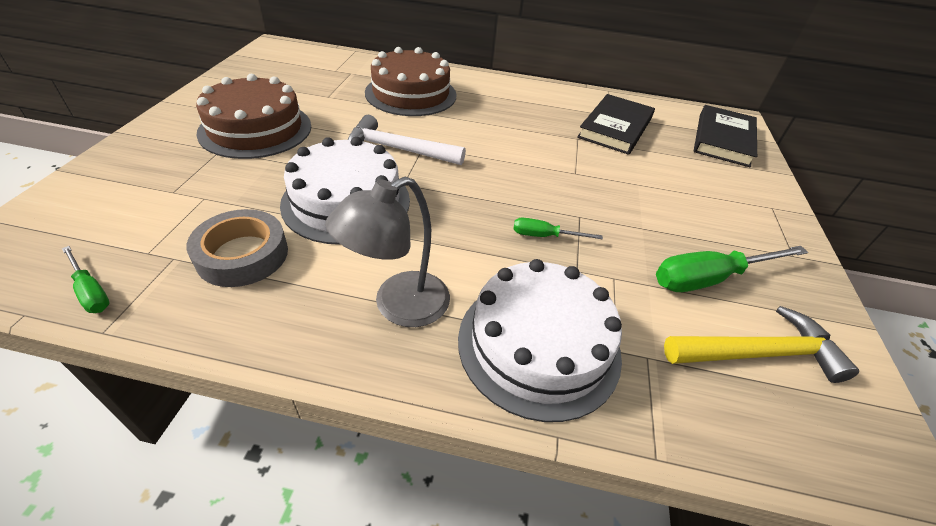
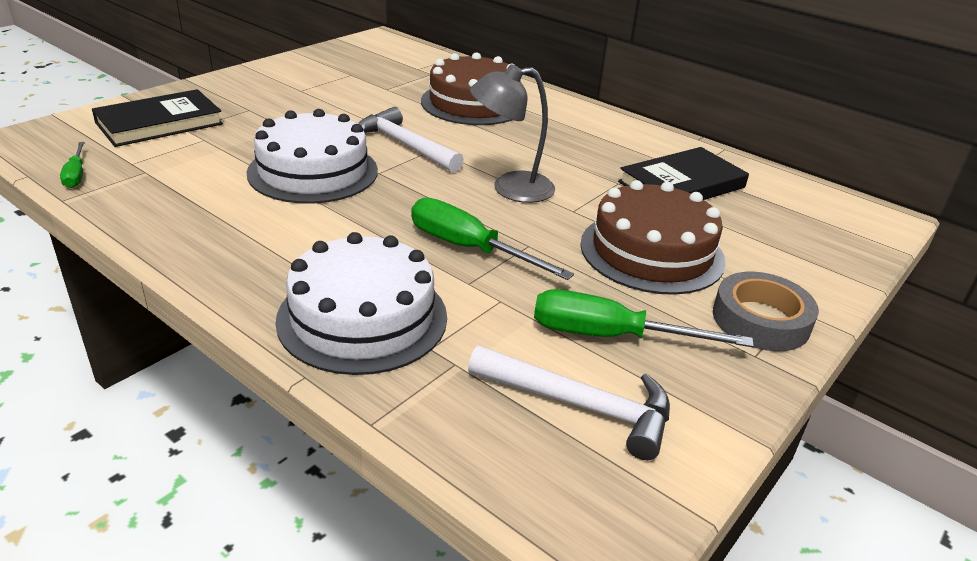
camera: 30 degrees right, 10 degrees down
grey tape [187,209,288,287] -> grey tape moved to [713,272,819,351]
brown cake [196,74,311,159] -> brown cake moved to [580,180,726,295]
grey lamp [325,177,450,327] -> grey lamp moved to [470,64,555,203]
green screwdriver [514,218,603,240] -> green screwdriver [411,197,574,280], size x1.86
yellow hammer [664,306,859,383] -> white hammer [468,345,670,460]
black book [694,105,757,167] -> black book moved to [92,89,223,147]

